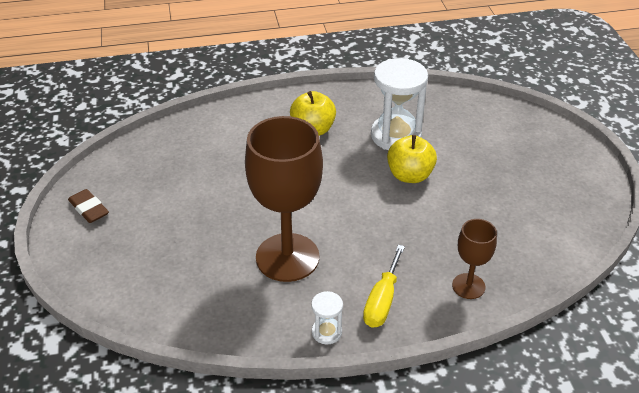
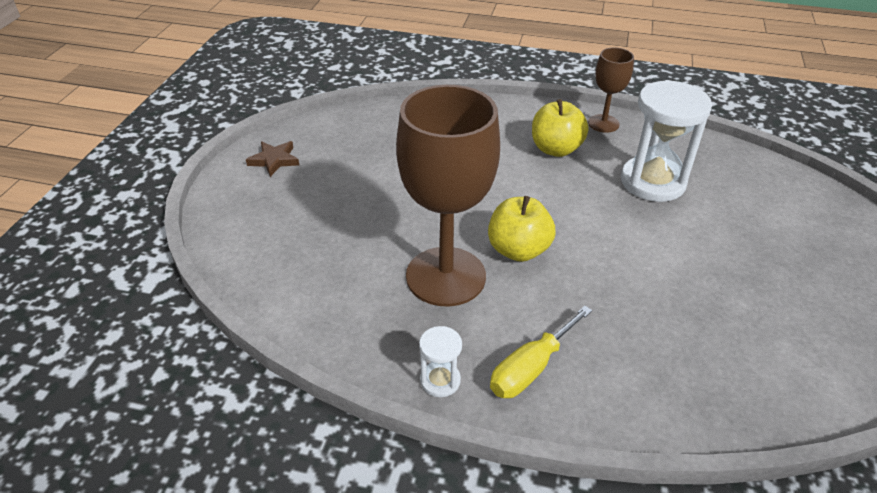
camera: 25 degrees right, 0 degrees up
brown eraser [68,189,109,223] -> brown star [246,141,299,177]
yellow apple [387,135,437,183] -> yellow apple moved to [488,196,556,262]
brown goblet [452,219,497,299] -> brown goblet moved to [588,47,634,133]

